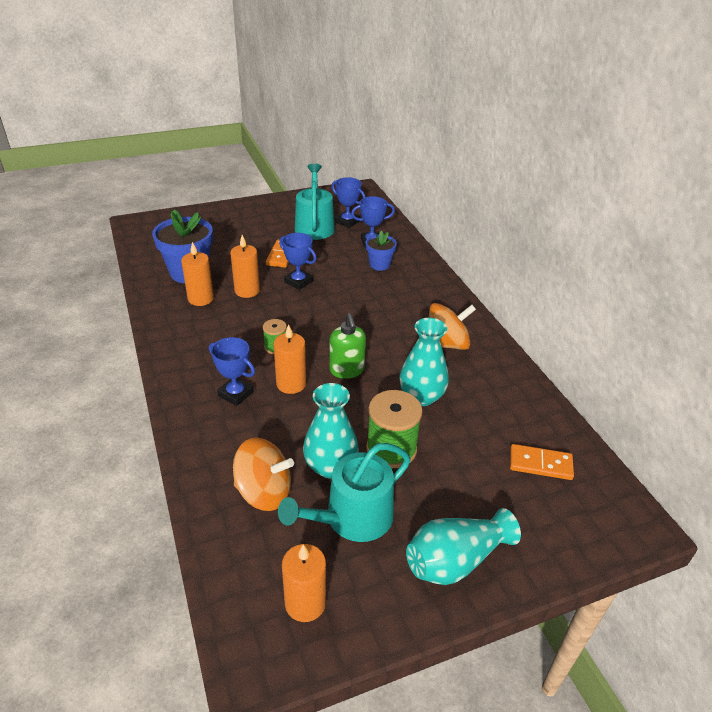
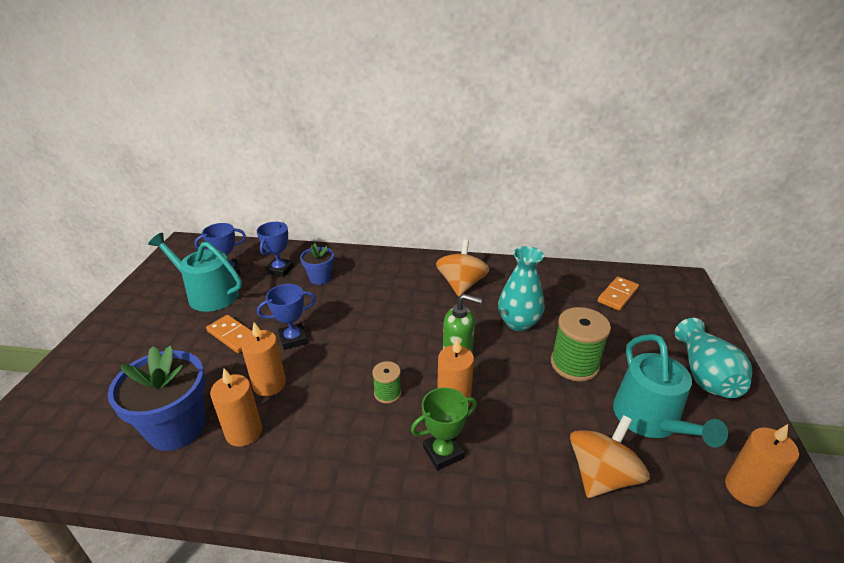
camera: 60 degrees left, 5 degrees down
blue trophy [209,337,255,406] -> green trophy [411,387,477,470]
turquoise vase [303,383,359,479] -> none

